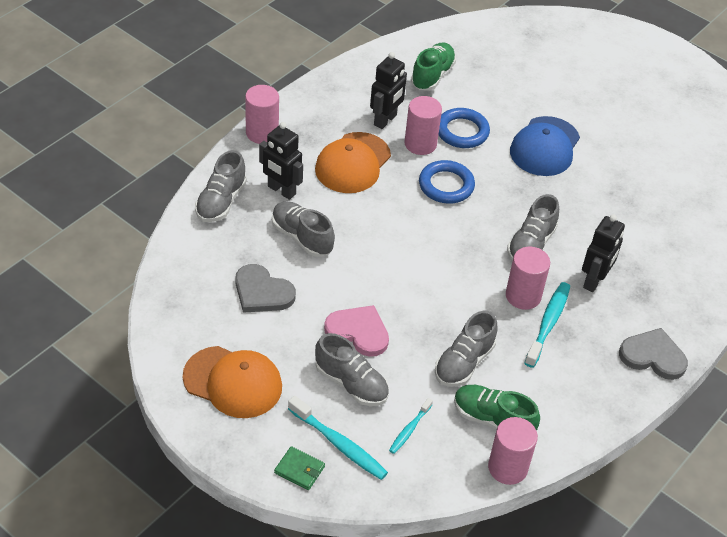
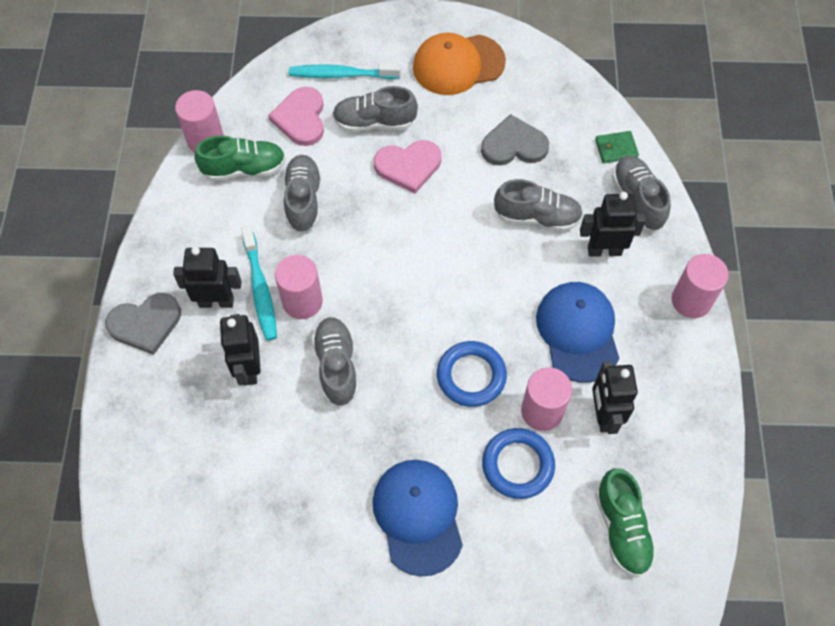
camera: 145 degrees right, 15 degrees up
green wallet [274,446,325,490] -> green wallet moved to [595,131,639,163]
orange cap [315,132,391,193] -> blue cap [536,282,619,383]
turquoise toothbrush [389,398,433,454] -> pink heart [268,87,324,146]
none -> black robot [173,247,242,308]

